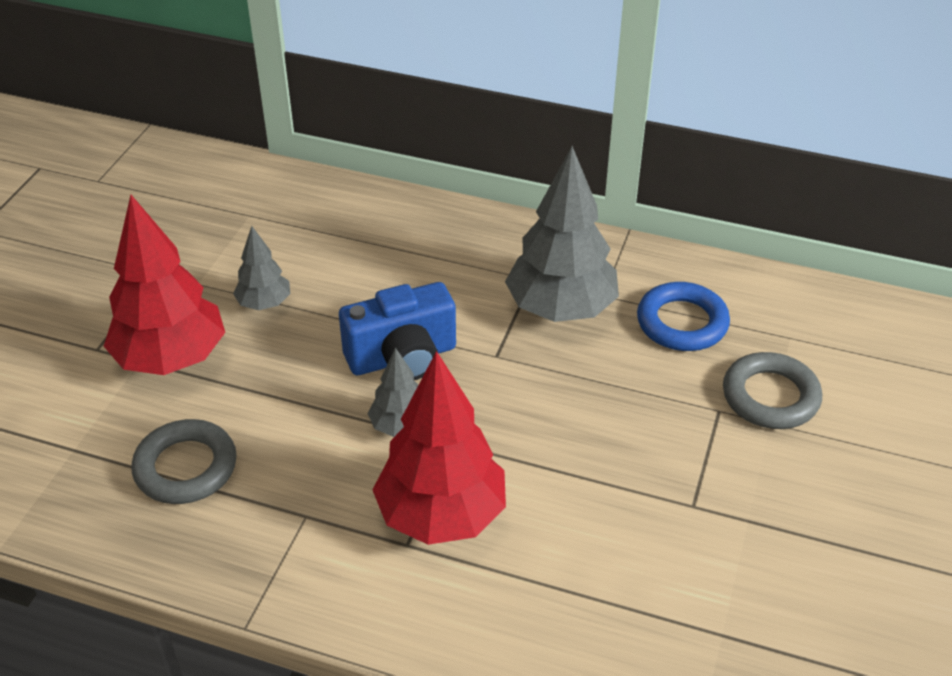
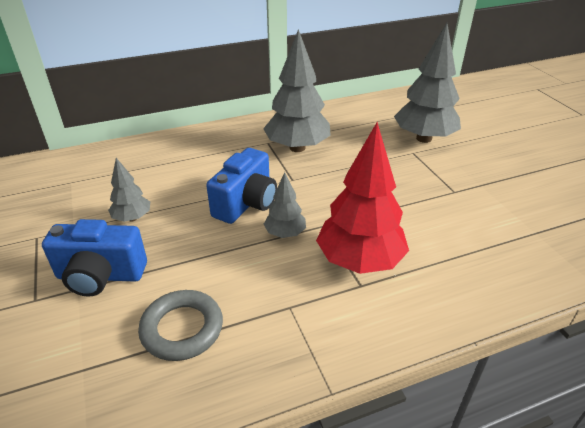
camera: 40 degrees left, 5 degrees down
red tree [104,195,225,375] -> blue camera [42,219,147,297]
blue ring [637,282,730,351] -> none
grey ring [723,352,822,429] -> grey tree [394,23,461,143]

